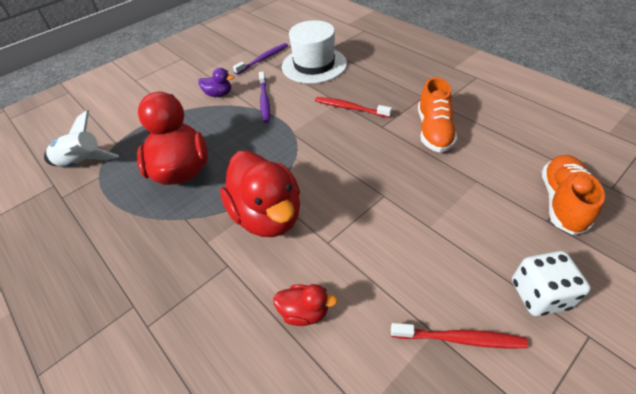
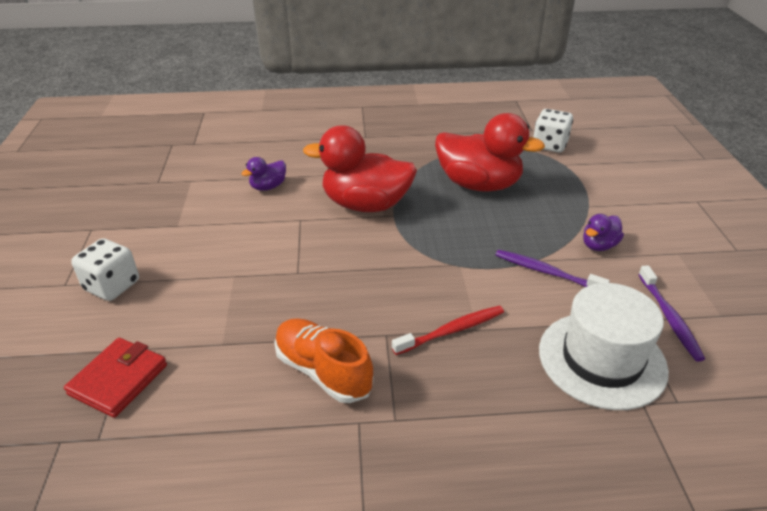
camera: 125 degrees right, 10 degrees down
white rocket [44,110,119,167] -> white dice [533,109,573,153]
red duck [273,284,338,326] -> purple duck [241,157,286,191]
red toothbrush [391,323,528,348] -> none
orange shoe [542,155,605,235] -> red wallet [64,338,167,418]

